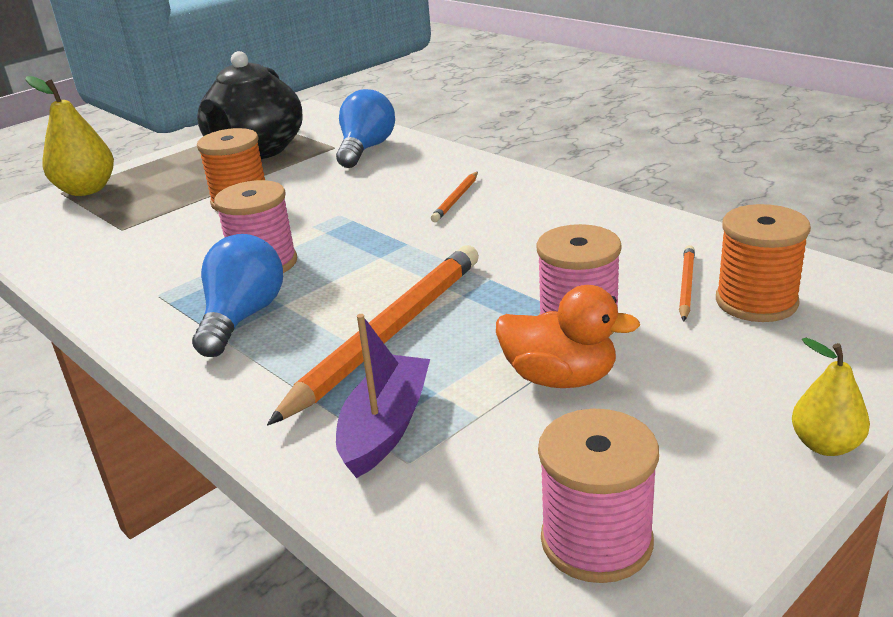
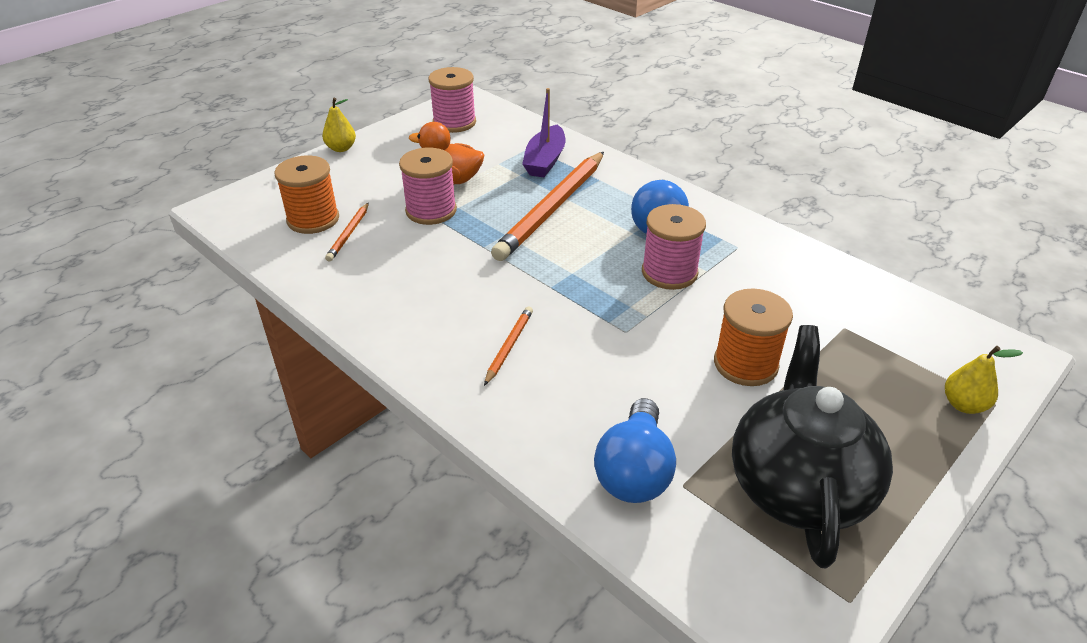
camera: 175 degrees right, 10 degrees up
yellow pear [25,76,114,196] -> yellow pear [945,346,1023,414], size x0.59

